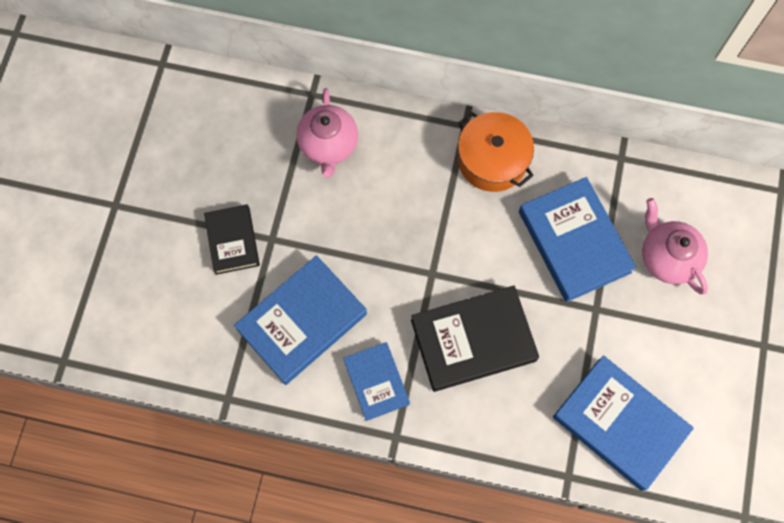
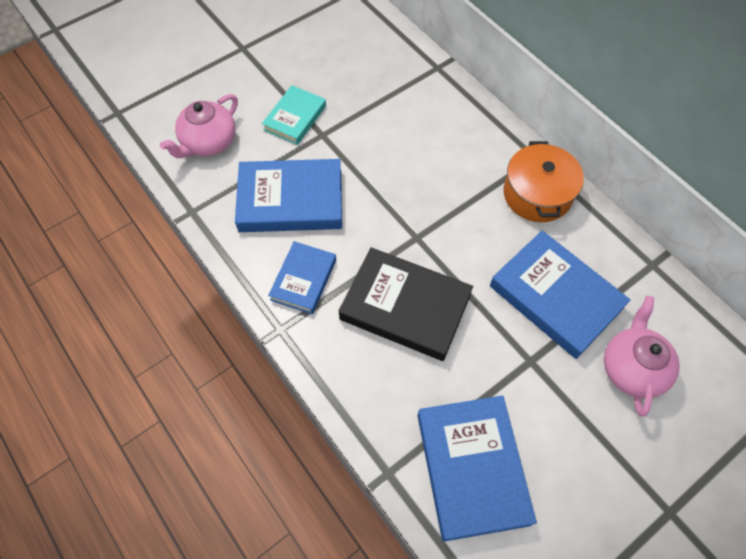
camera: 40 degrees right, 10 degrees down
black book [204,204,260,275] -> turquoise book [262,85,326,145]
pink teapot [296,88,358,178] -> pink teapot moved to [160,94,238,158]
blue book [519,177,636,302] -> blue book turned 60 degrees counterclockwise [490,231,630,359]

